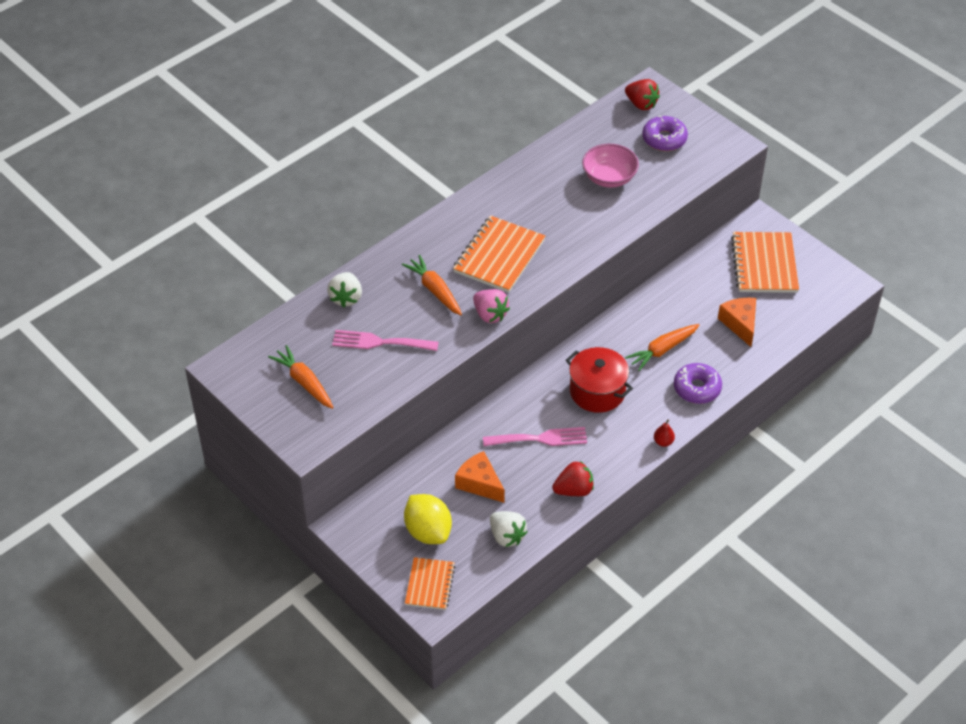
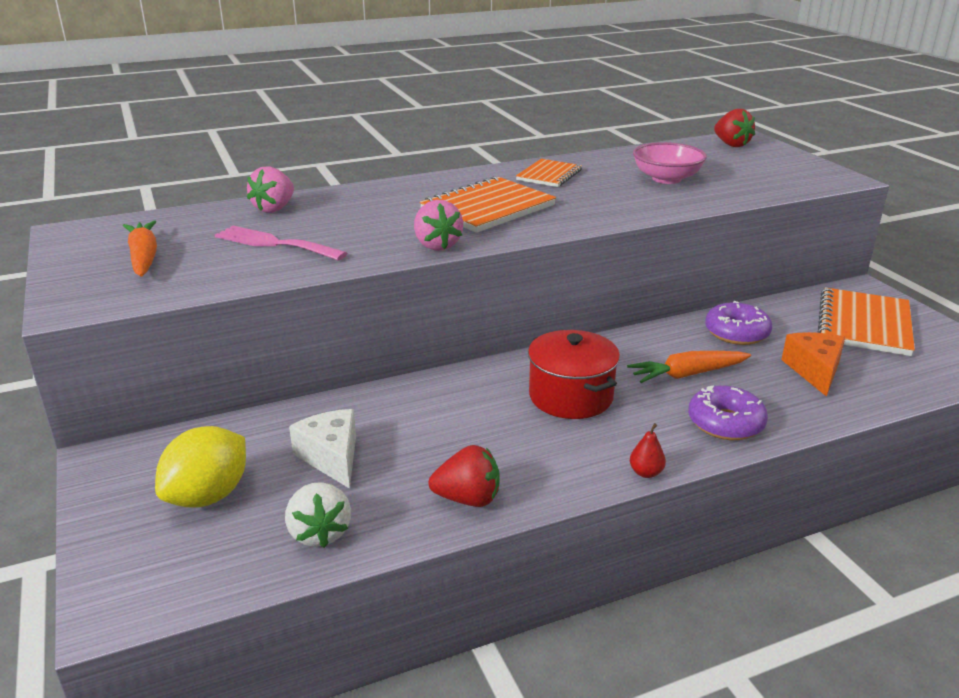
camera: 20 degrees right, 20 degrees down
white strawberry [327,272,362,307] -> pink strawberry [247,167,294,213]
orange carrot [402,255,462,315] -> none
yellow lemon [404,494,452,544] -> yellow lemon turned 45 degrees clockwise [155,426,246,508]
orange notebook [405,557,455,610] -> orange notebook moved to [516,159,582,187]
orange cheese [455,451,505,503] -> white cheese [289,409,356,489]
pink fork [483,427,587,446] -> none
purple donut [642,116,688,151] -> purple donut moved to [705,301,772,345]

